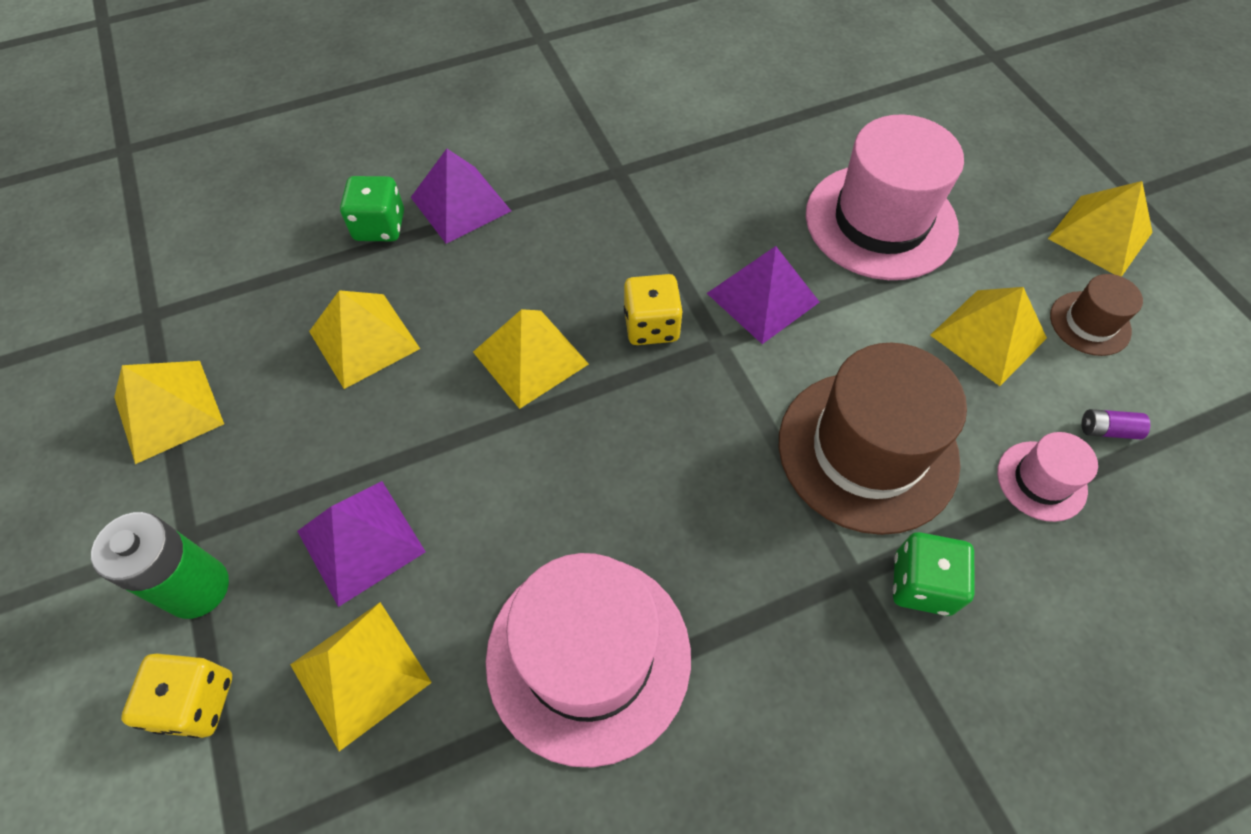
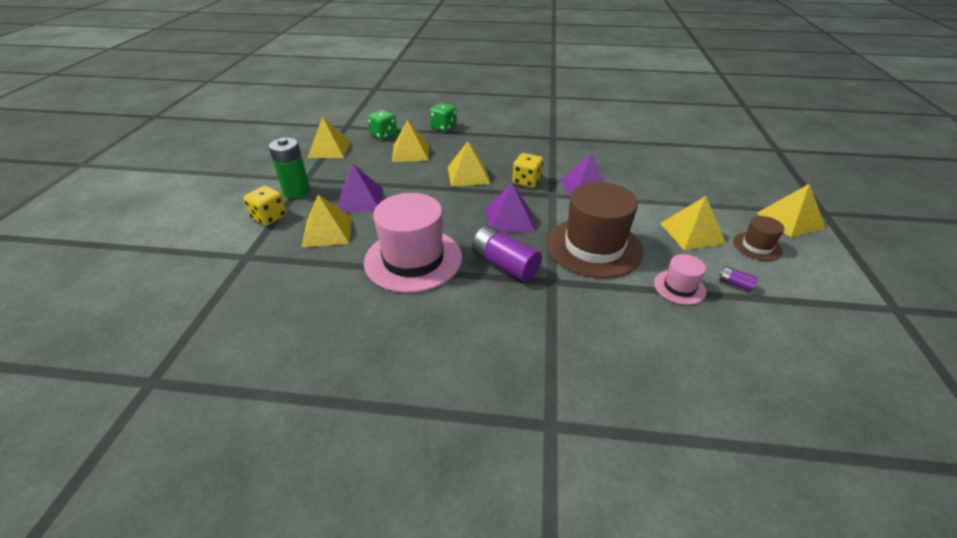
camera: 30 degrees right, 20 degrees down
purple pyramid [411,149,511,244] -> purple pyramid moved to [486,183,535,233]
pink hat [806,114,964,280] -> none
green dice [893,532,974,616] -> green dice moved to [367,110,397,140]
none -> purple battery [472,226,542,281]

